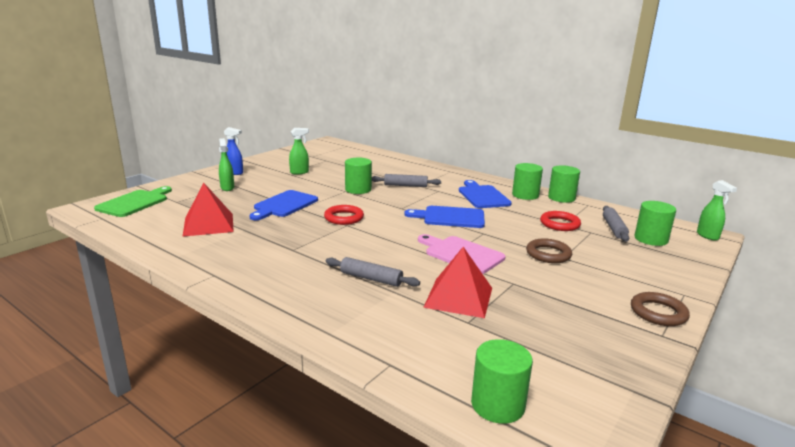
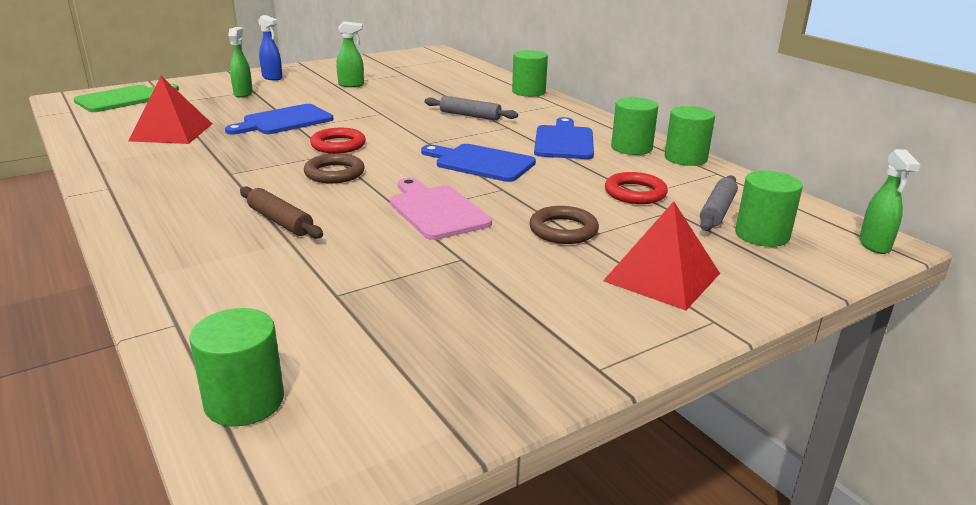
camera: 20 degrees right, 5 degrees up
grey rolling pin [326,257,420,287] -> brown rolling pin [240,186,323,239]
green cylinder [345,158,372,194] -> green cylinder moved to [512,50,548,97]
red pyramid [423,247,492,318] -> red pyramid moved to [603,202,720,310]
brown ring [631,292,690,326] -> brown ring moved to [304,153,365,183]

